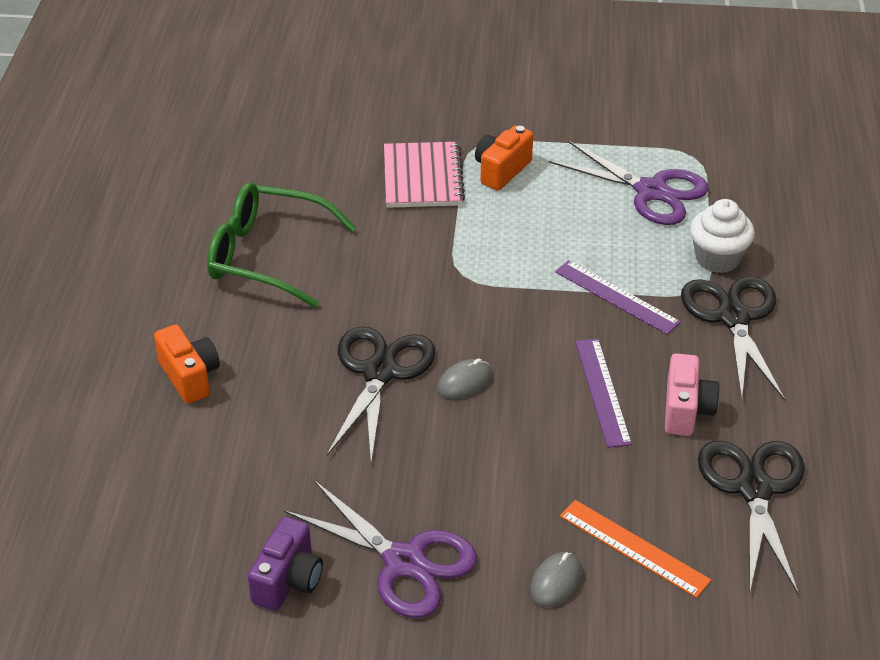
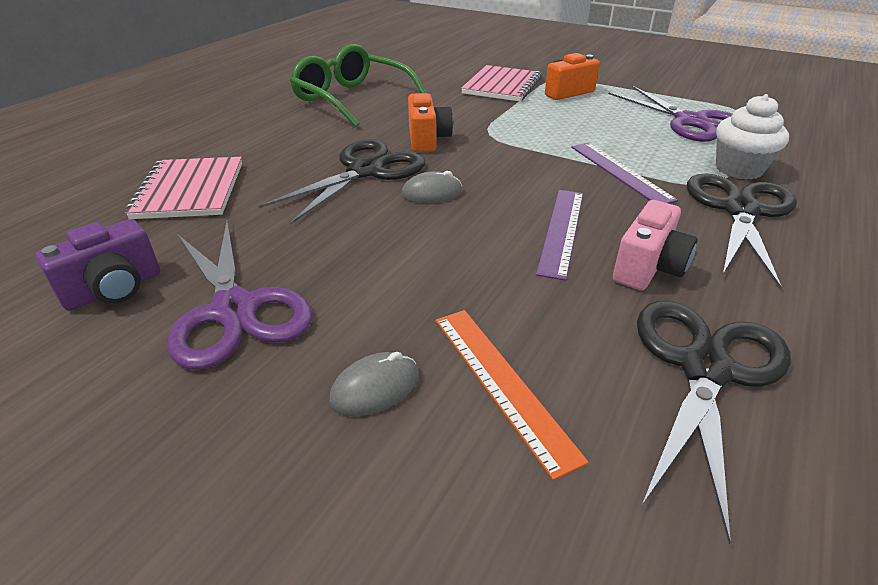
camera: 25 degrees right, 5 degrees down
orange camera [154,324,220,404] -> orange camera moved to [408,93,453,152]
none -> pink notebook [125,157,242,219]

